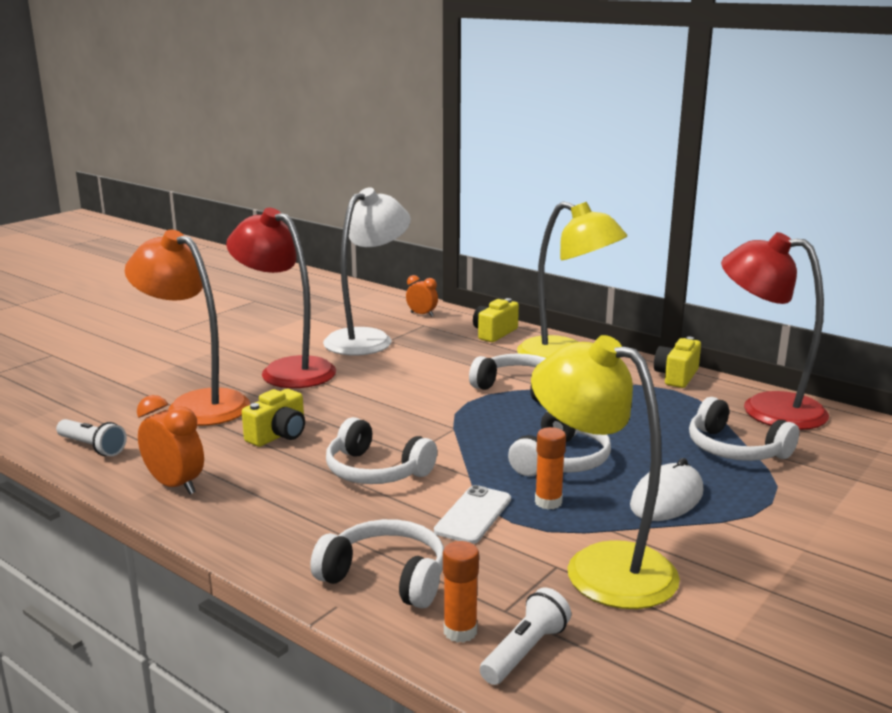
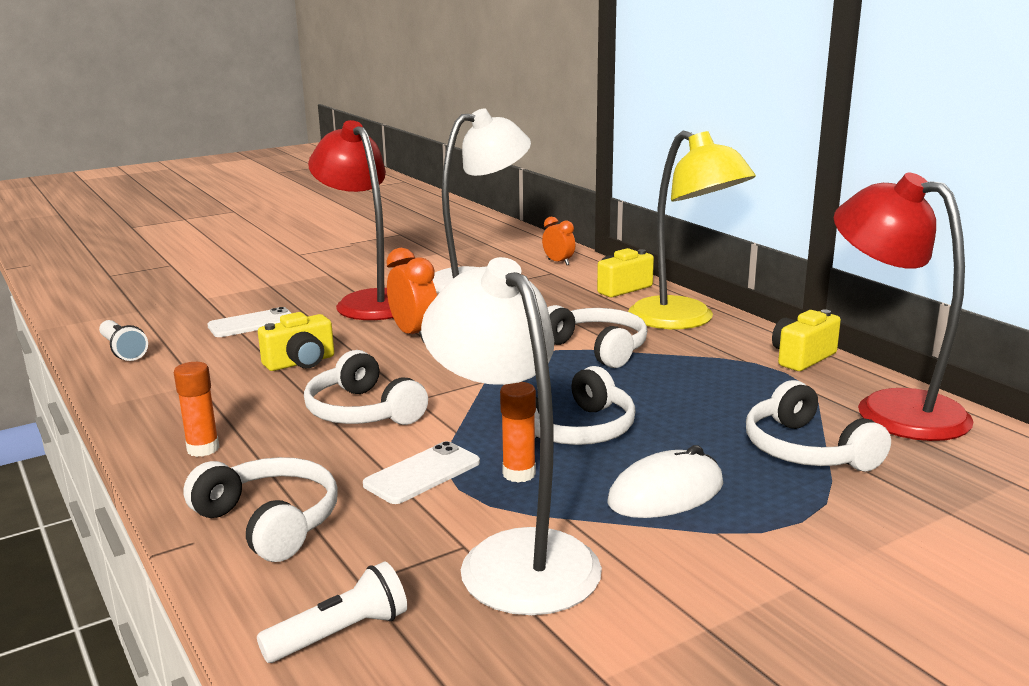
camera: 20 degrees right, 0 degrees up
orange lamp [125,230,250,426] -> white phone [207,307,291,337]
orange clock [137,395,204,494] -> orange clock moved to [387,248,437,343]
orange glue stick [443,541,479,643] -> orange glue stick moved to [174,362,219,457]
yellow lamp [531,335,680,609] -> white lamp [421,257,602,615]

